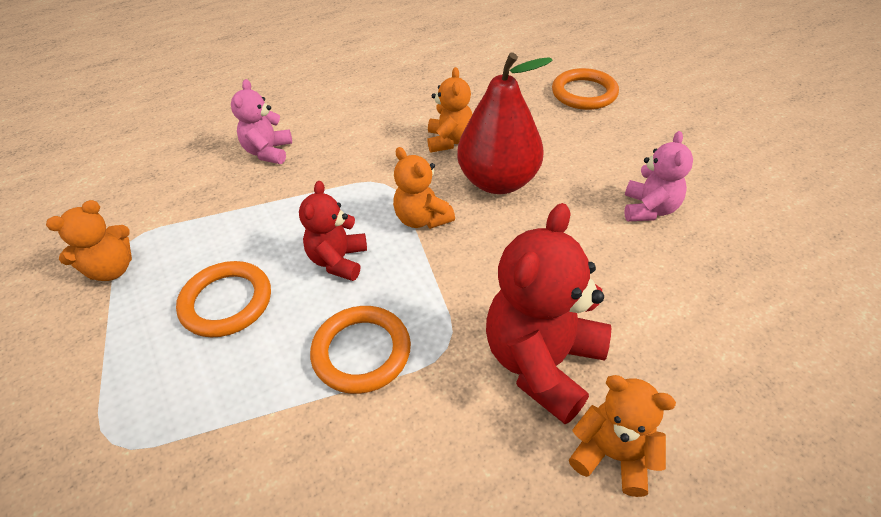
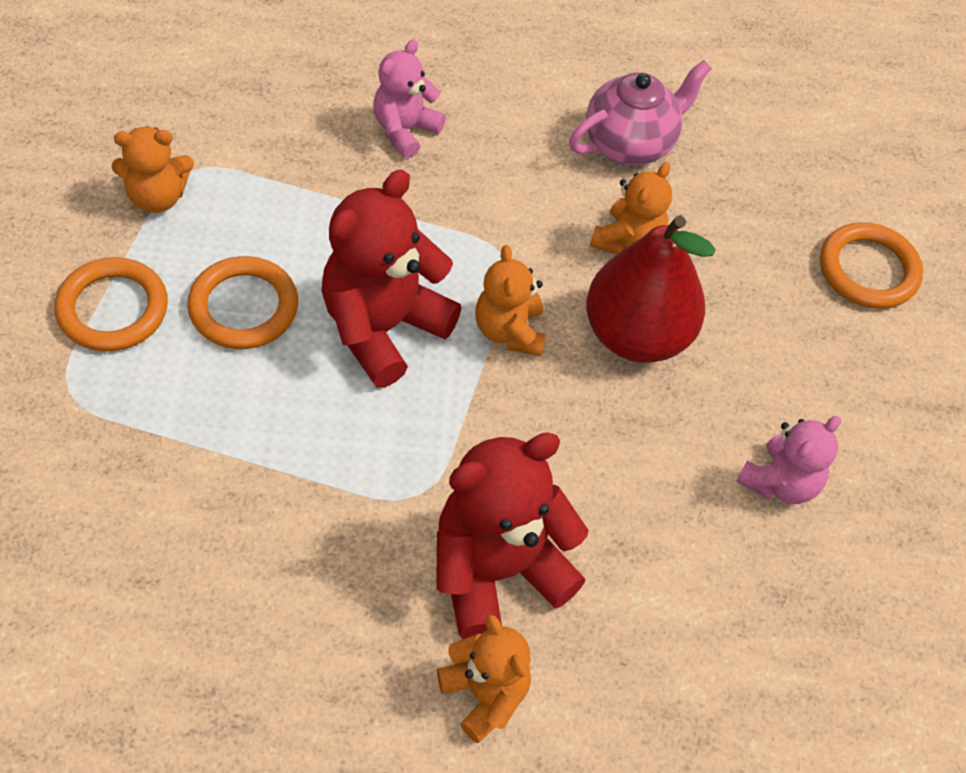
camera: 25 degrees right, 10 degrees up
red teddy bear [299,181,367,281] -> red teddy bear [322,170,462,387], size x1.71
orange ring [310,306,411,394] -> orange ring moved to [54,257,168,351]
none -> pink teapot [569,60,712,165]

